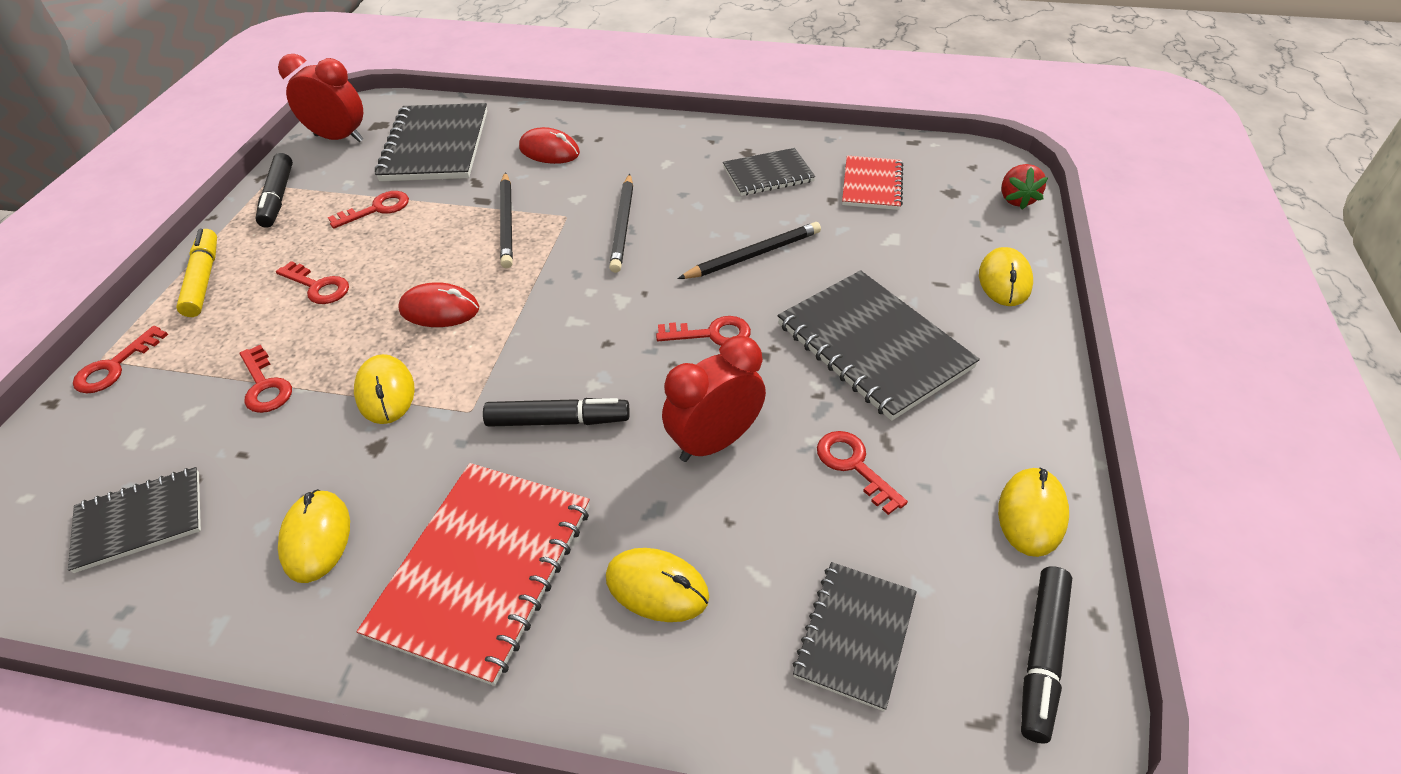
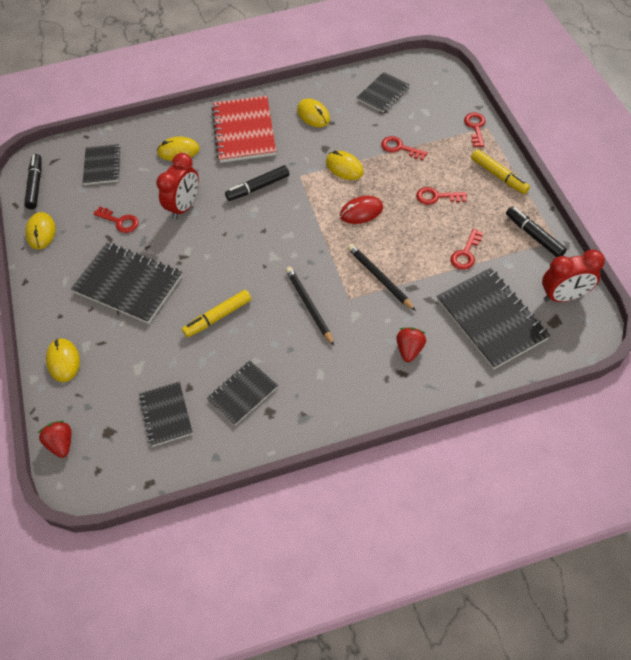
camera: 155 degrees right, 10 degrees up
red mouse [519,127,580,164] -> red strawberry [396,327,426,362]
red key [656,316,751,346] -> none
black pencil [678,222,821,279] -> yellow marker [182,290,252,337]
red notebook [842,156,903,210] -> black notebook [139,382,193,447]

